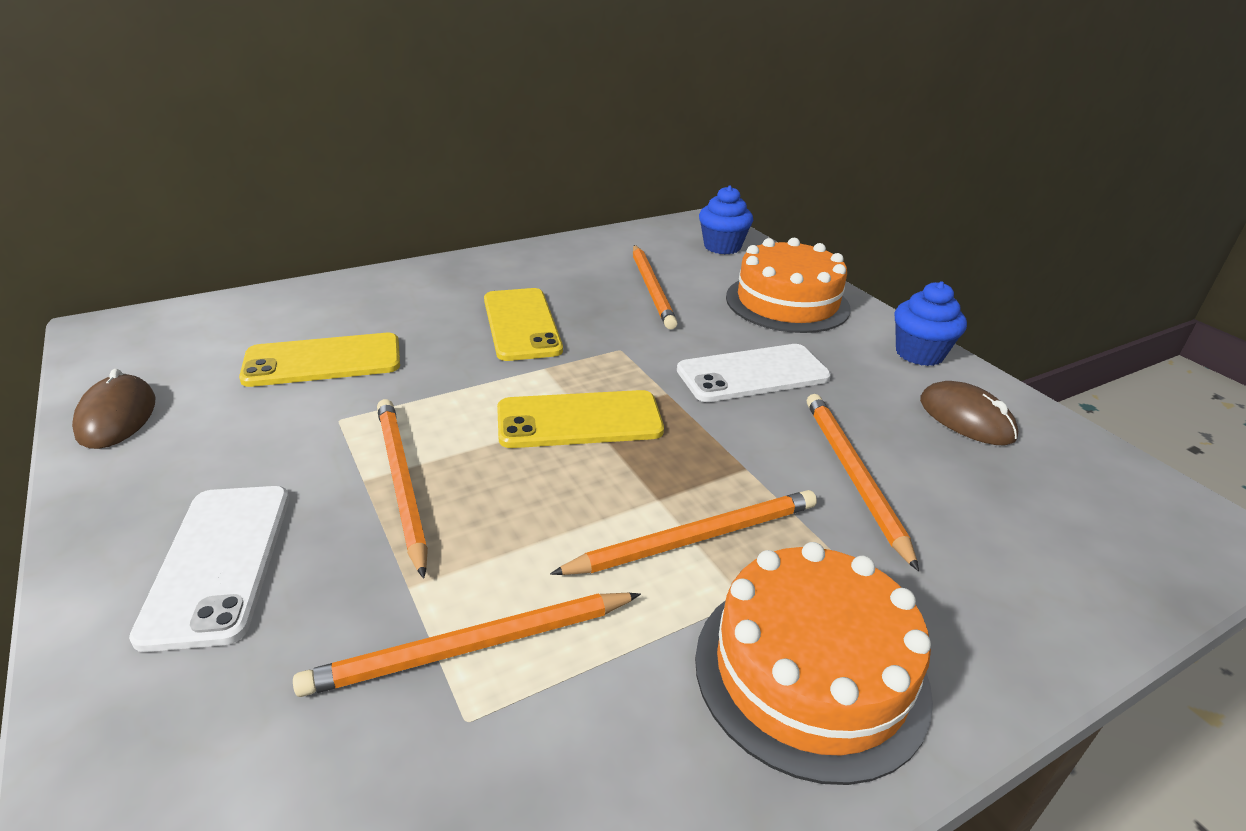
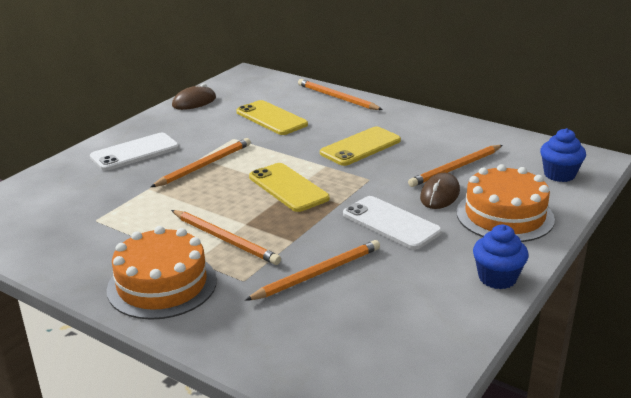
camera: 65 degrees right, 5 degrees down
orange pencil [293,593,641,697] -> orange pencil moved to [298,79,383,110]
brown mouse [920,381,1018,445] -> brown mouse moved to [420,173,460,209]

